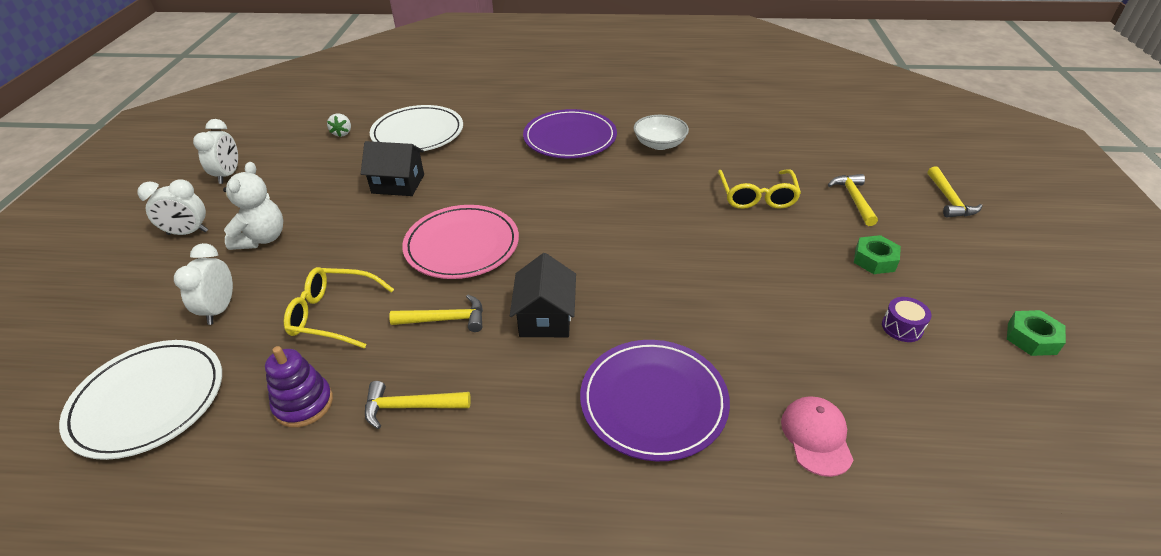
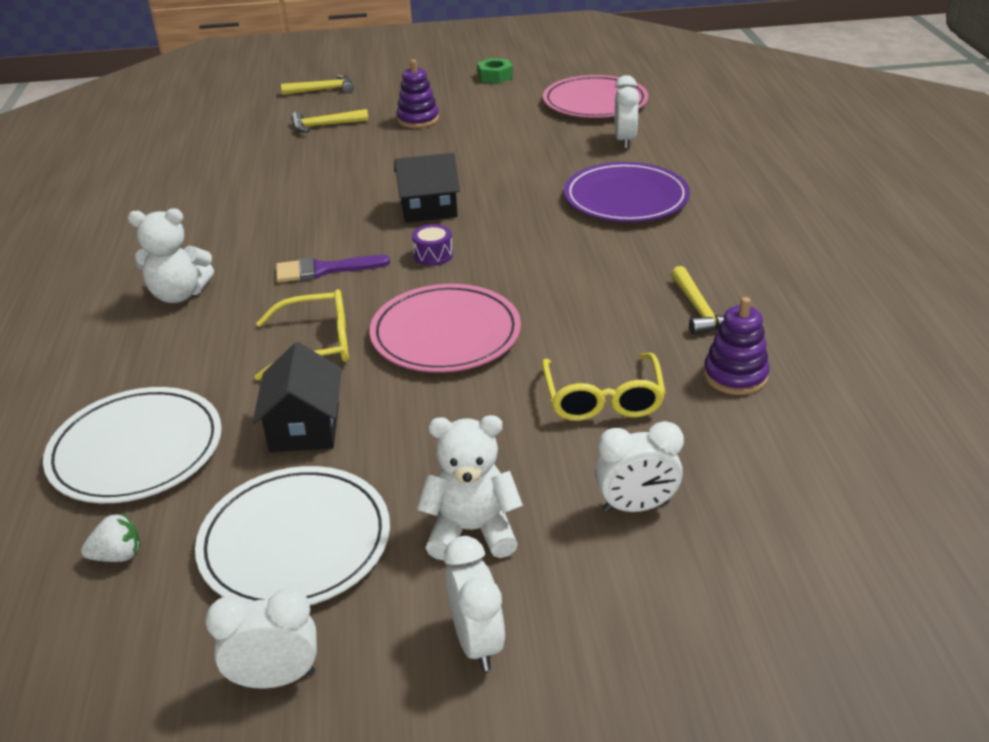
camera: 100 degrees left, 5 degrees down
white plate [59,340,222,460] -> white plate moved to [195,466,390,605]
yellow hammer [389,295,483,332] -> none
black house [510,253,576,337] -> black house moved to [394,153,460,223]
purple plate [523,109,617,158] -> white teddy bear [128,209,214,303]
white bowl [633,115,689,150] -> none
yellow glasses [718,169,801,209] -> yellow glasses moved to [255,289,349,380]
pink cap [781,396,853,477] -> white clock [615,75,639,149]
green nut [854,235,901,274] -> purple stacking toy [396,59,439,128]
purple drum [882,297,931,342] -> purple drum moved to [412,224,453,266]
none -> purple brush [276,255,390,282]
none -> pink plate [543,75,648,118]

